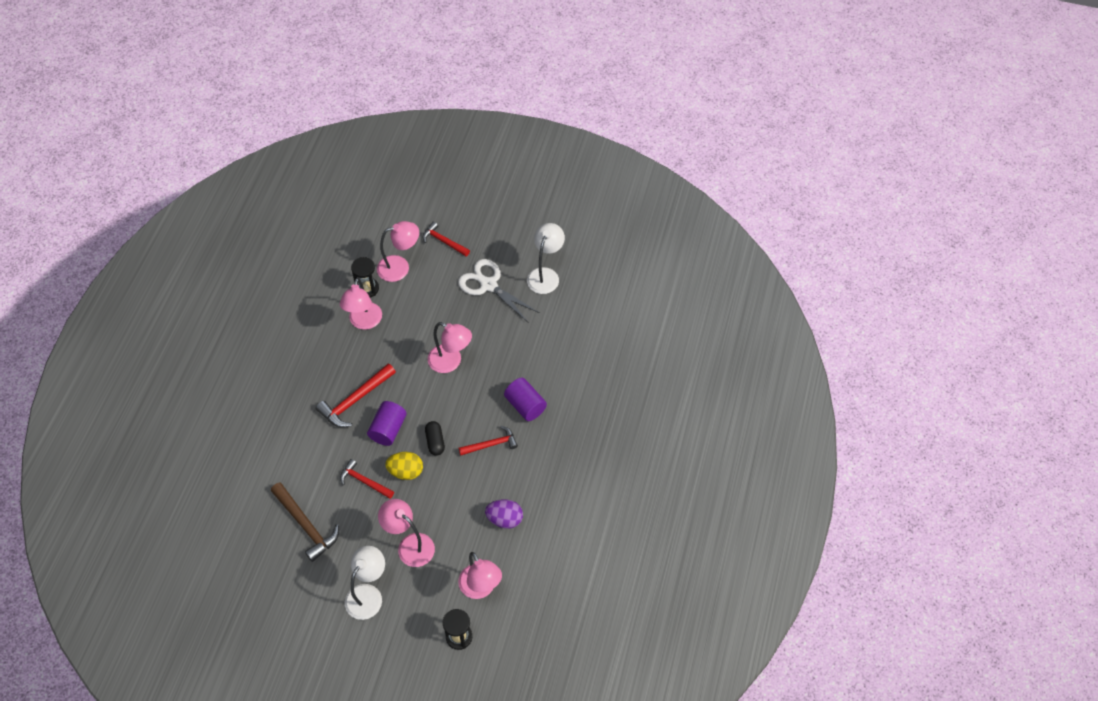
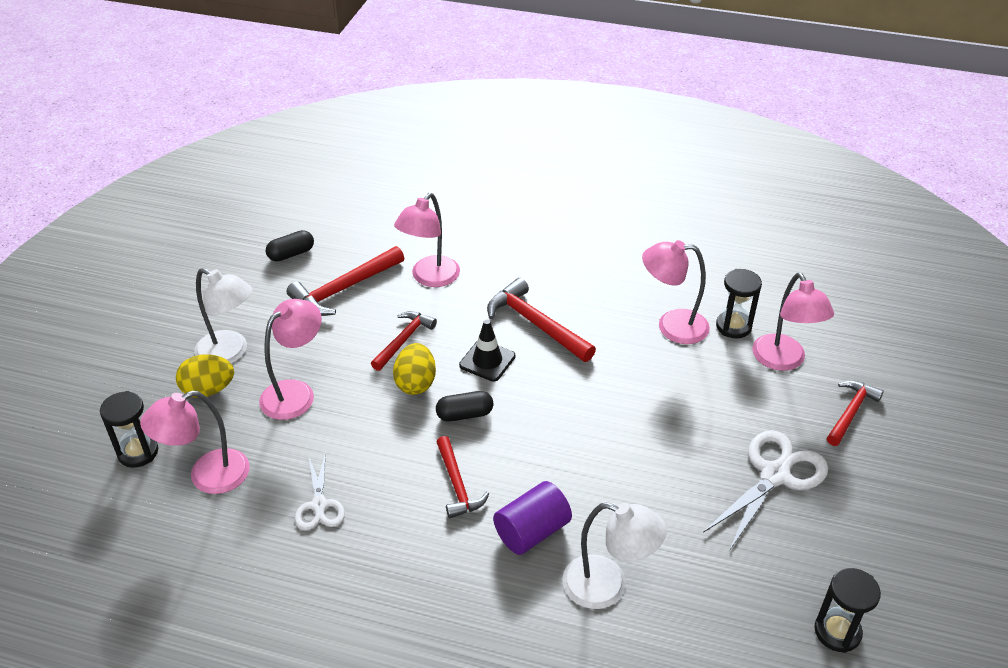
camera: 90 degrees right, 15 degrees down
brown hammer [271,482,339,562] -> red hammer [287,246,404,316]
purple cylinder [367,401,407,446] -> black traffic cone [459,320,515,381]
pink lamp [428,322,472,373] -> pink lamp moved to [394,193,460,287]
purple egg [485,499,523,529] -> white scissors [295,452,345,530]
white lamp [527,223,565,294] -> white lamp moved to [562,502,667,609]
none -> yellow egg [176,354,234,398]
none -> black capsule [266,230,314,262]
none -> black hourglass [814,568,881,653]

